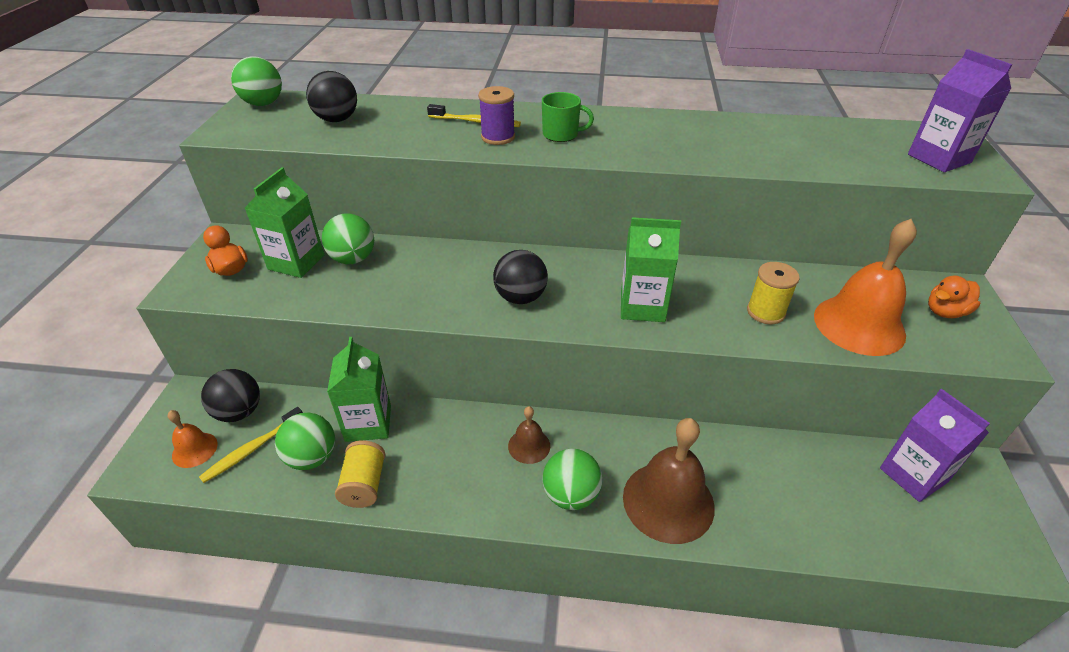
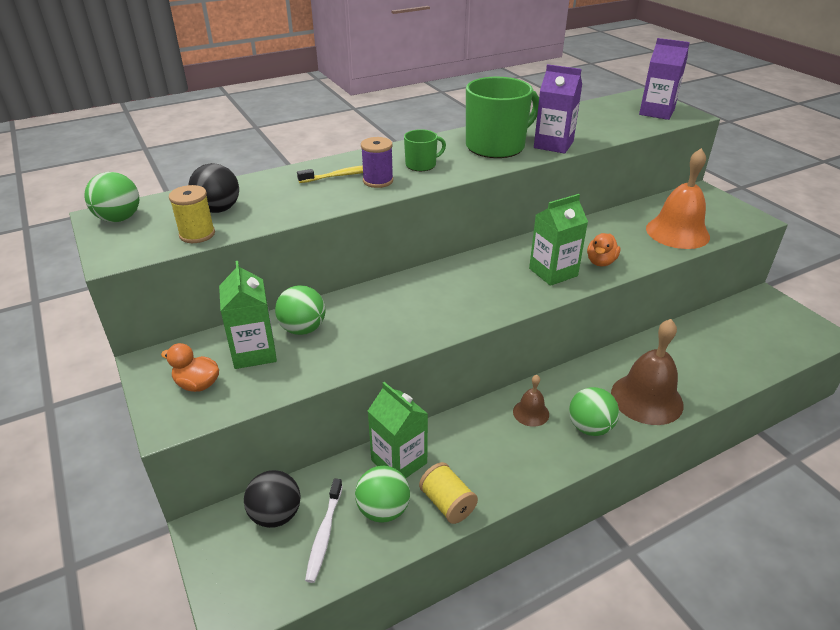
camera: 35 degrees left, 5 degrees down
orange bell [168,410,218,468] -> none
yellow toothbrush [199,407,303,483] -> white toothbrush [305,478,343,583]
black ball [493,250,548,304] -> none
yellow spool [747,262,800,324] -> yellow spool moved to [169,185,215,243]
purple carton [880,389,990,502] -> purple carton moved to [534,64,582,154]
orange duck [928,276,980,318] -> orange duck moved to [587,233,620,267]
none -> green mug [466,77,539,158]

